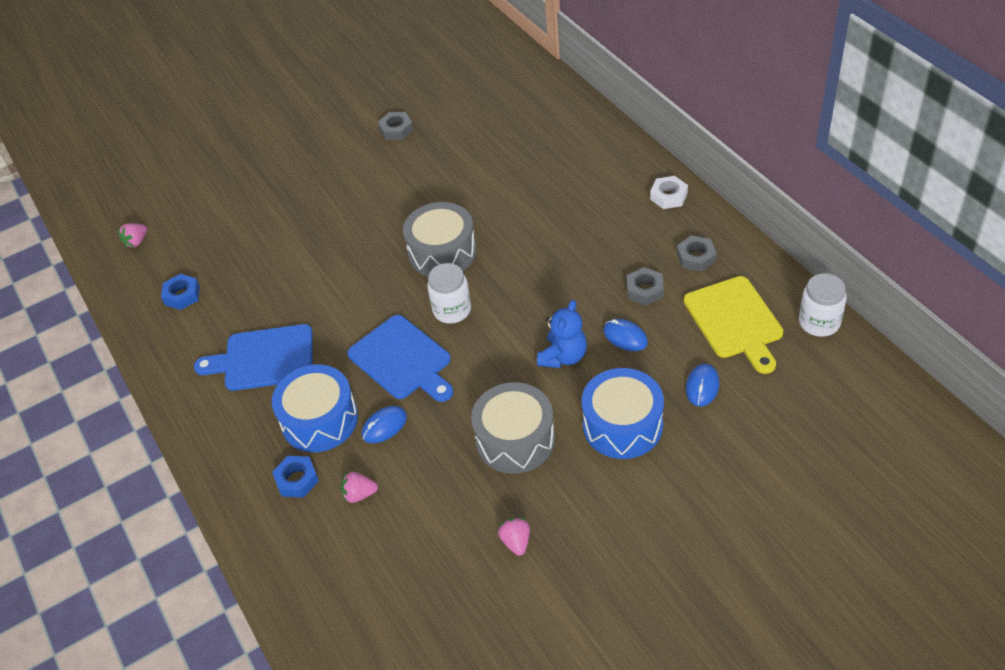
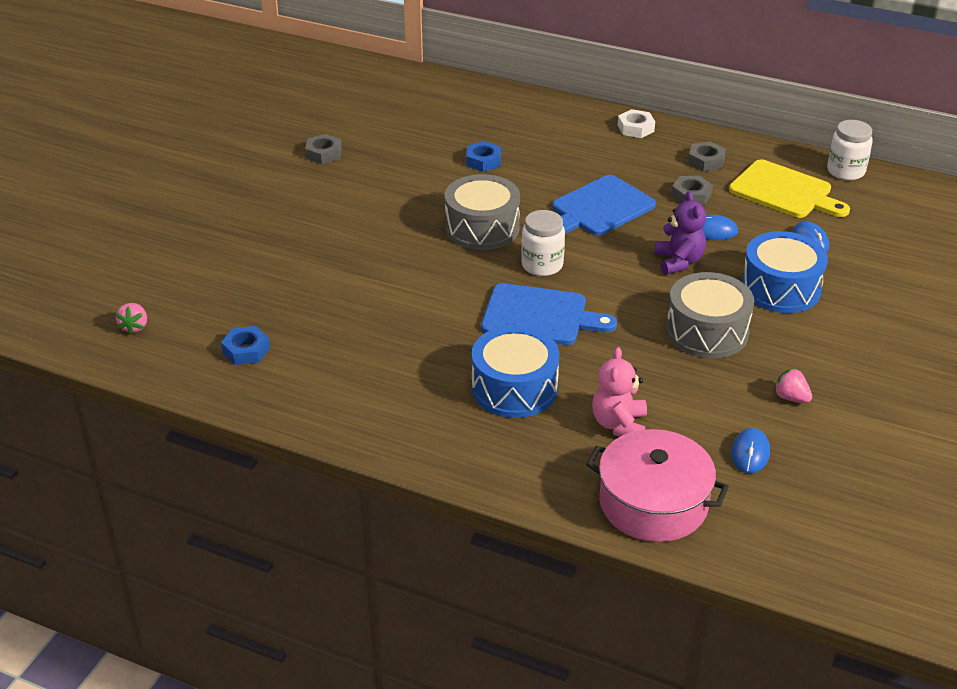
camera: 40 degrees left, 10 degrees down
blue cutting board [194,324,313,391] -> blue cutting board moved to [552,175,656,236]
blue nut [272,456,319,498] -> blue nut moved to [466,141,501,172]
pink strawberry [341,472,378,503] -> pink teddy bear [592,347,647,437]
blue mouse [362,406,407,443] -> blue mouse moved to [731,428,770,473]
blue teddy bear [537,300,587,368] -> purple teddy bear [655,191,706,275]
none -> pink pot [586,429,729,542]

